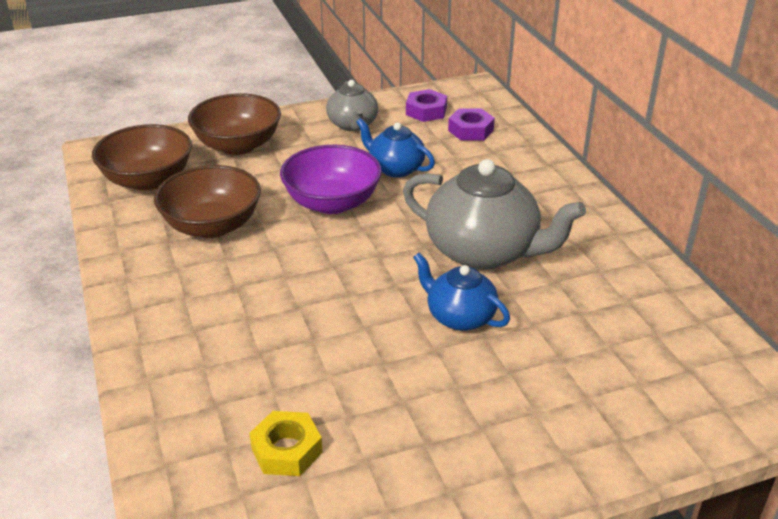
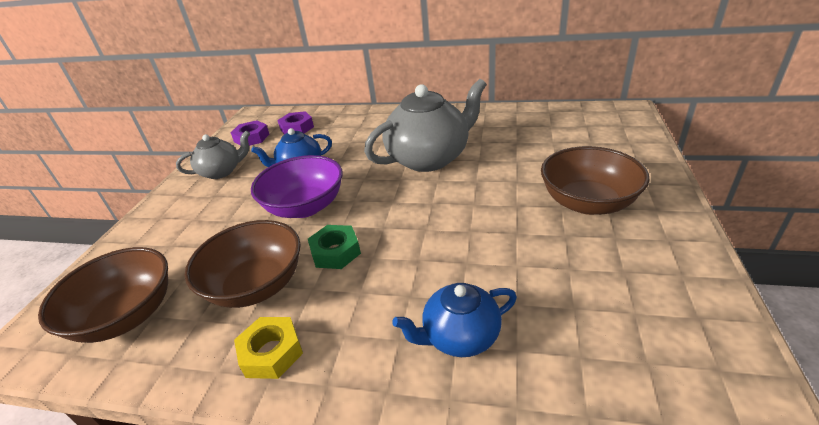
camera: 55 degrees left, 0 degrees up
brown bowl [188,93,281,155] -> brown bowl moved to [541,146,650,215]
yellow nut [249,411,323,476] -> yellow nut moved to [234,317,303,379]
grey teapot [326,80,378,131] -> grey teapot turned 45 degrees counterclockwise [176,131,250,179]
blue teapot [413,253,510,331] -> blue teapot moved to [392,283,517,357]
none -> green nut [308,225,361,269]

